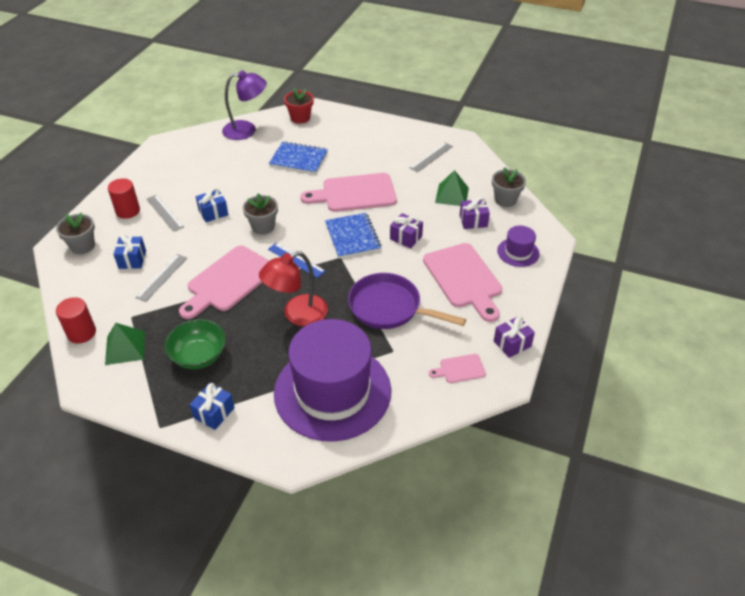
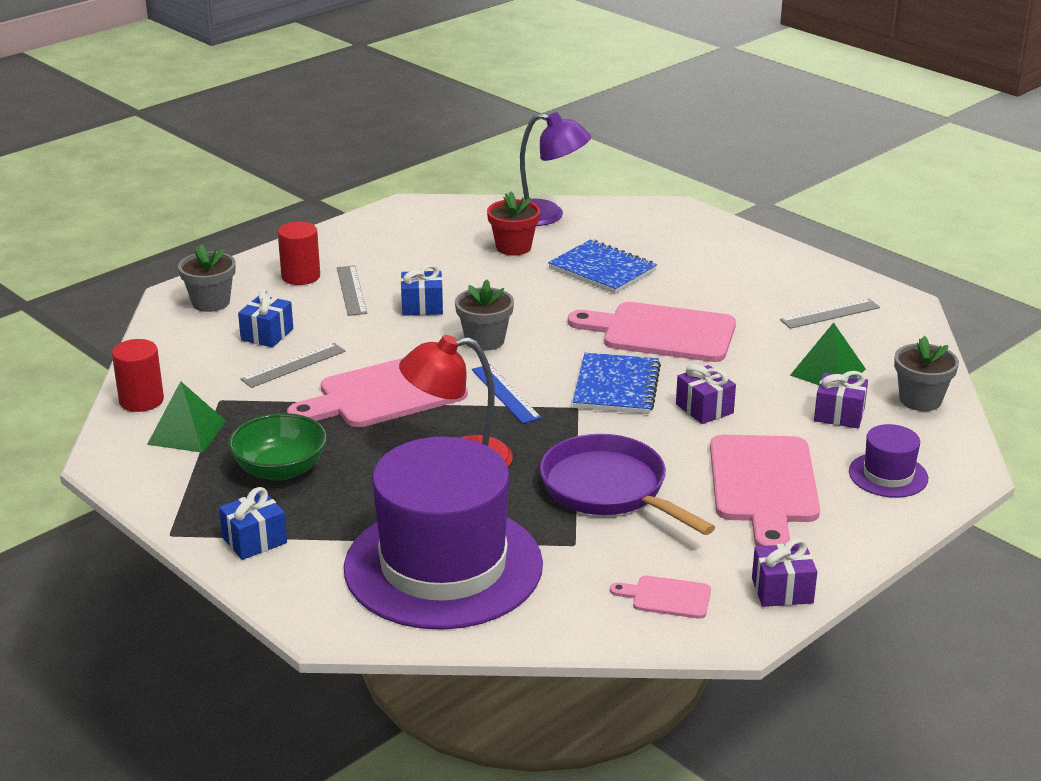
camera: 25 degrees right, 15 degrees down
red flower pot [284,88,314,124] -> red flower pot moved to [487,192,540,255]

